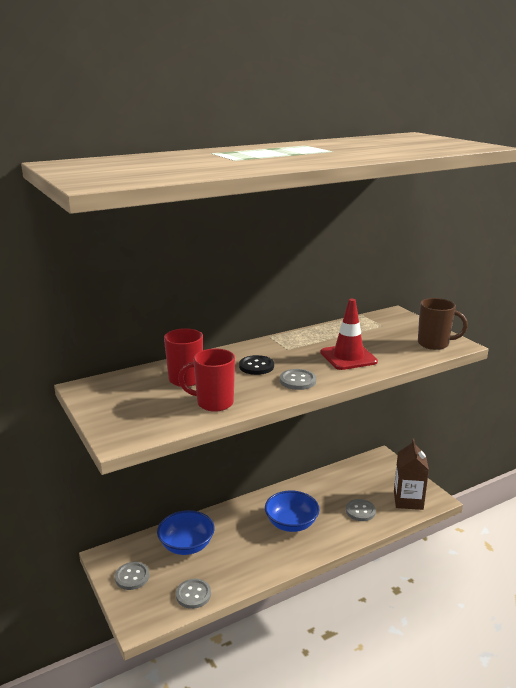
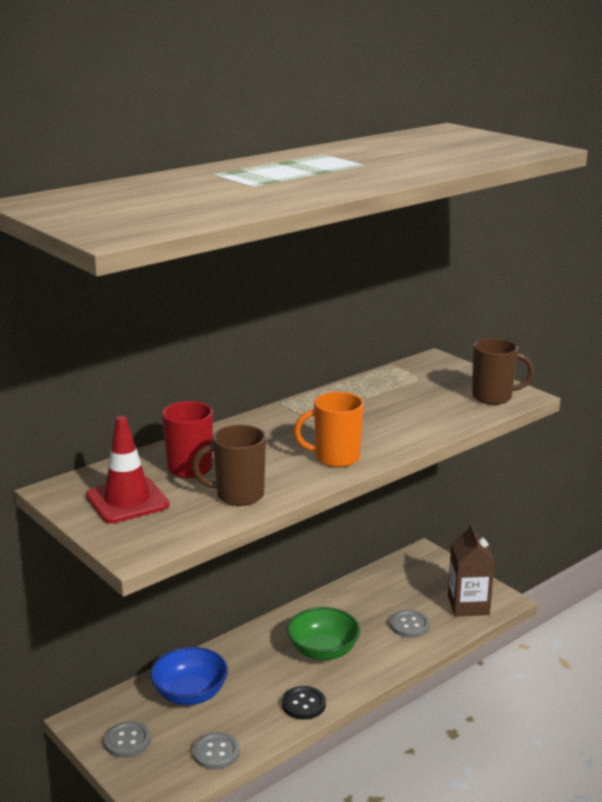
camera: 10 degrees left, 0 degrees up
red mug [178,349,235,412] -> brown mug [192,425,266,506]
black button [239,355,274,375] -> black button moved to [282,686,326,720]
blue bowl [265,491,319,532] -> green bowl [287,607,360,660]
grey button [280,369,316,390] -> orange mug [294,392,364,467]
red traffic cone [320,299,378,370] -> red traffic cone moved to [86,416,169,523]

